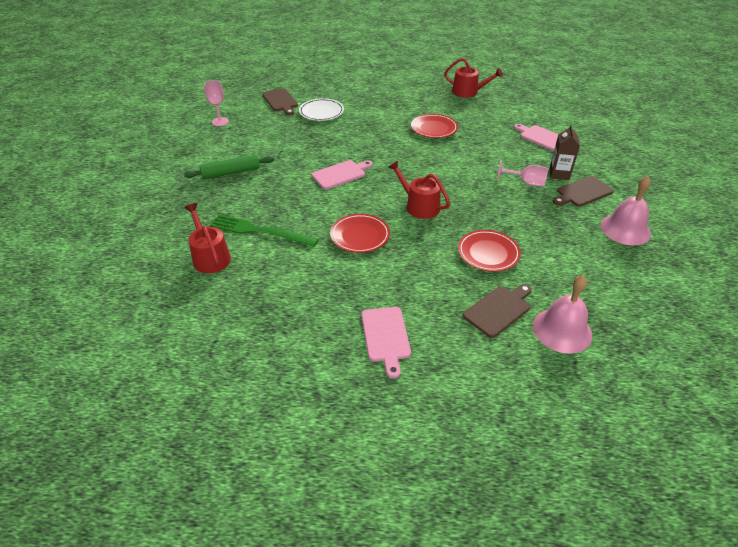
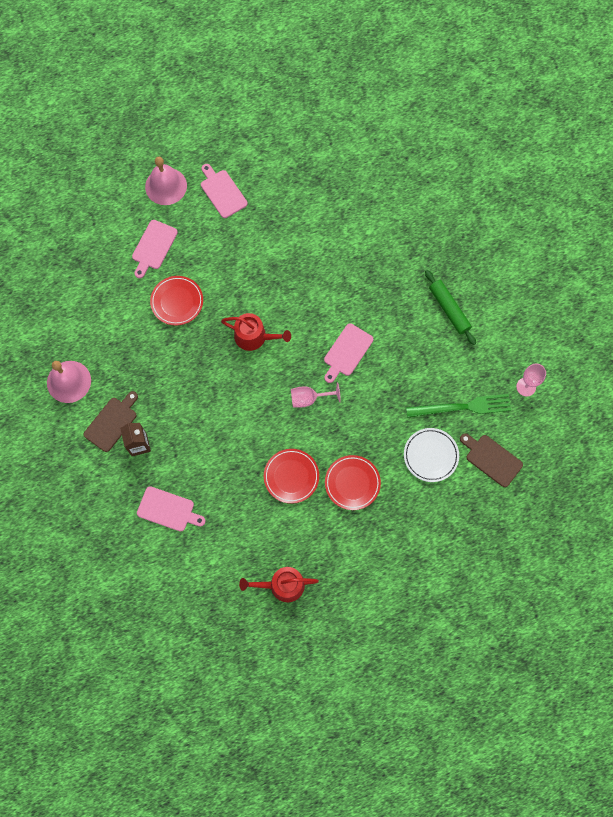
camera: 155 degrees right, 30 degrees up
green rolling pin [184,155,274,179] -> green rolling pin turned 75 degrees counterclockwise [425,270,476,345]
red watering can [184,203,231,273] -> none
green fork [210,214,319,247] -> green fork moved to [406,394,511,418]
red plate [330,214,390,253] -> red plate moved to [325,455,381,510]
brown cutting board [463,284,532,338] -> pink cutting board [132,220,178,278]
pink goblet [497,160,548,187] -> pink goblet moved to [291,383,341,408]
pink bell [533,275,592,354] -> pink bell moved to [145,157,187,205]

